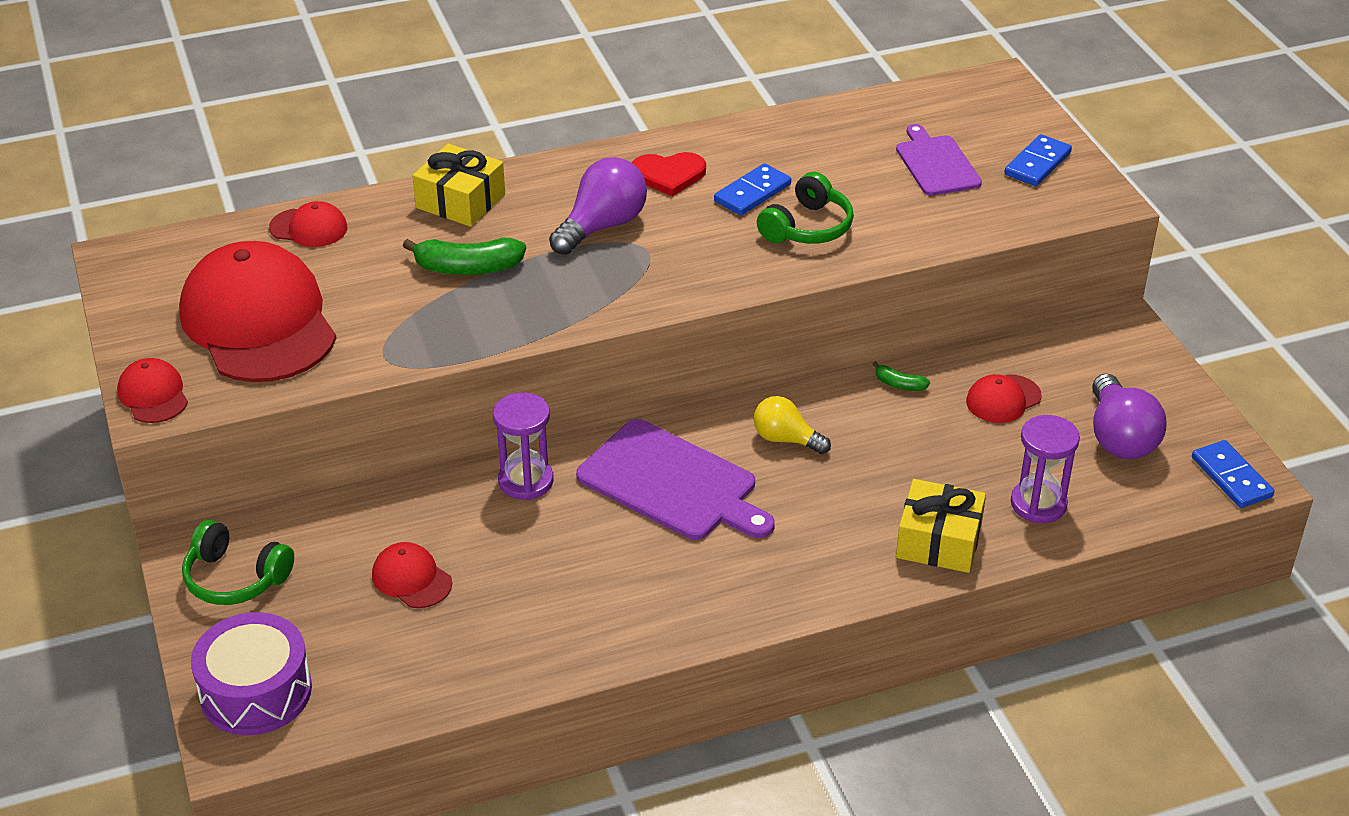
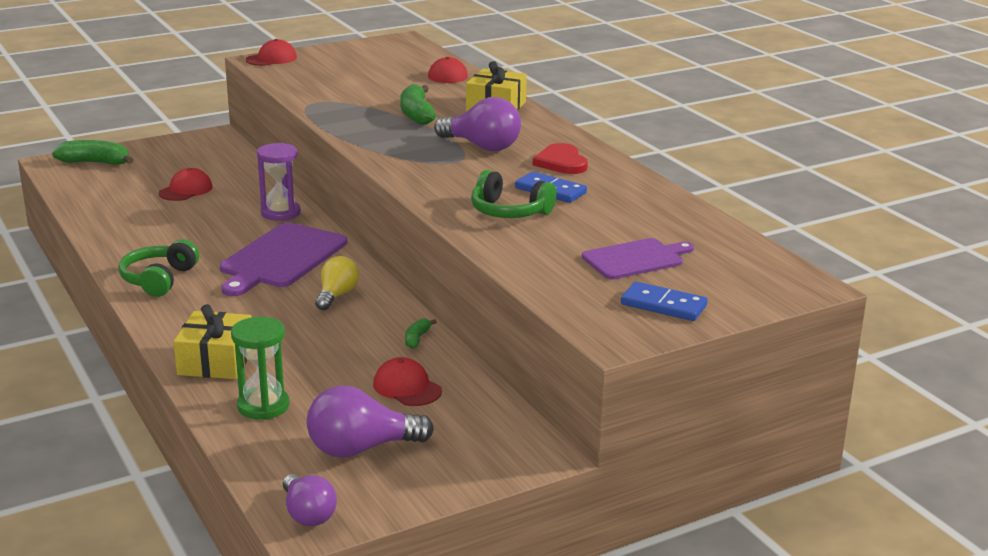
camera: 80 degrees right, 15 degrees down
red cap [179,241,336,382] -> none
green headphones [182,520,294,605] -> green headphones moved to [118,239,199,297]
purple drum [191,612,312,735] -> green banana [52,140,134,165]
purple hourglass [1011,415,1080,523] -> green hourglass [231,317,289,420]
blue domino [1192,440,1275,508] -> purple light bulb [283,474,337,526]

